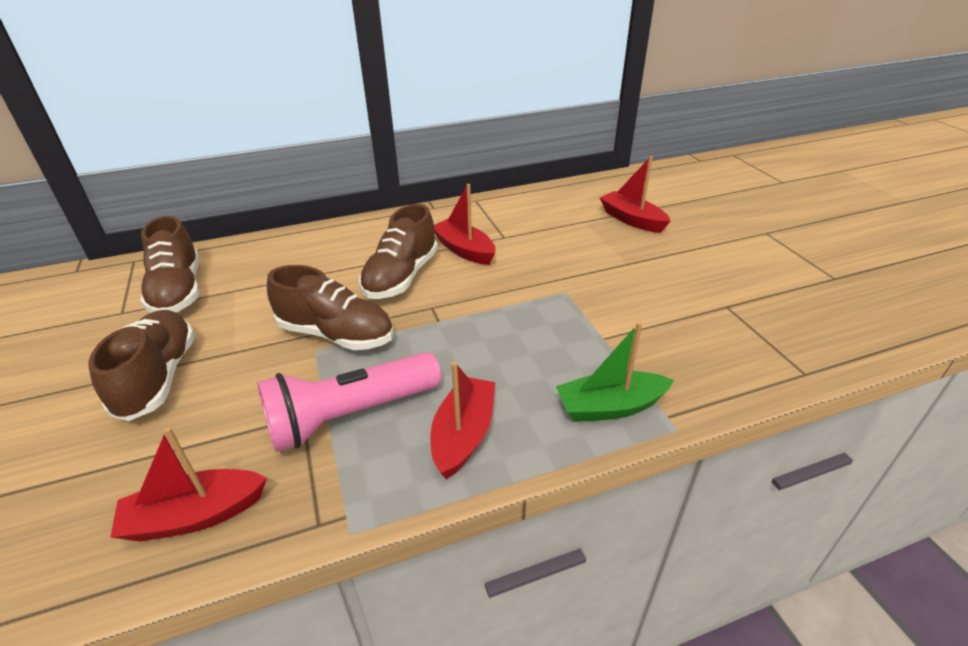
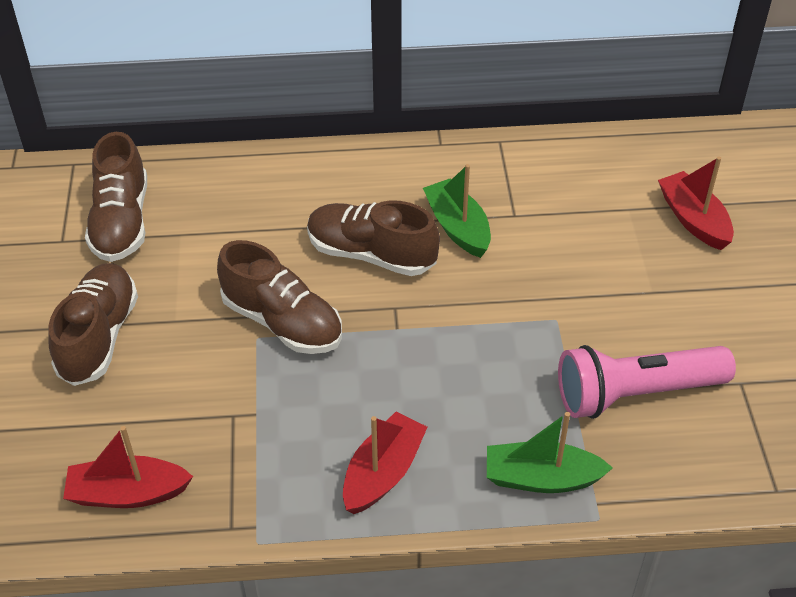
camera: 15 degrees right, 10 degrees up
pink flashlight [257,352,441,452] -> pink flashlight moved to [558,345,736,419]
brown shoe [359,204,438,299] -> brown shoe turned 75 degrees clockwise [307,200,440,276]
red boat [434,184,495,265] -> green boat [423,164,491,258]

